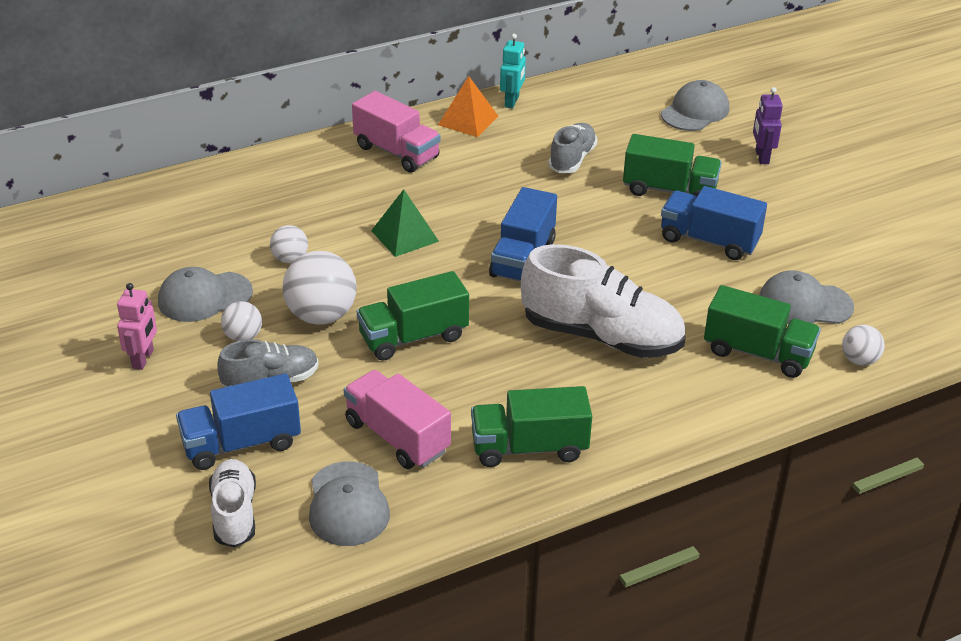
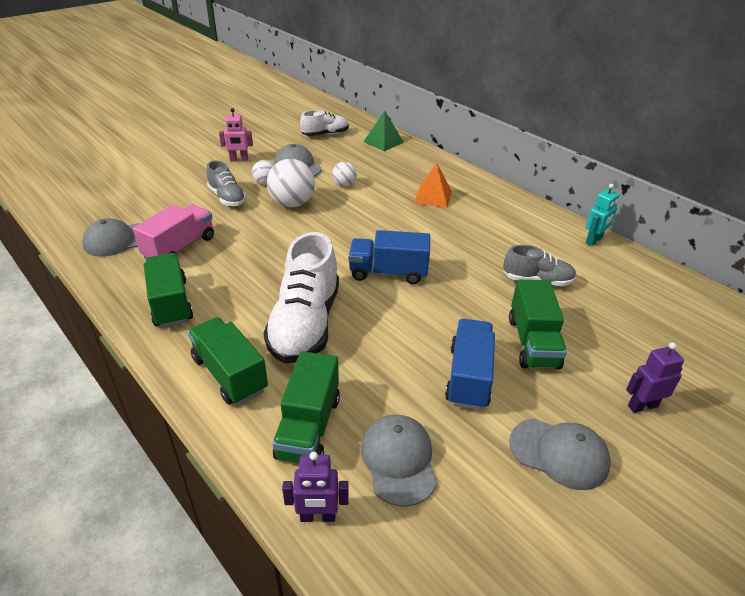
camera: 75 degrees right, 0 degrees up
blue truck [176,374,301,470] -> none
white shoe [209,459,256,547] -> white shoe moved to [300,110,349,136]
pink truck [352,91,441,173] -> none
green truck [357,271,469,361] -> green truck moved to [188,317,268,405]
green pyramid [371,189,439,257] -> green pyramid moved to [363,110,404,151]
orange pyramid [438,76,498,137] -> orange pyramid moved to [414,163,452,208]
turquoise robot [500,34,526,109] -> turquoise robot turned 45 degrees counterclockwise [586,184,619,246]
grey cap [661,80,729,131] -> grey cap moved to [509,418,611,490]
white ball [842,325,885,366] -> purple robot [282,451,349,522]

